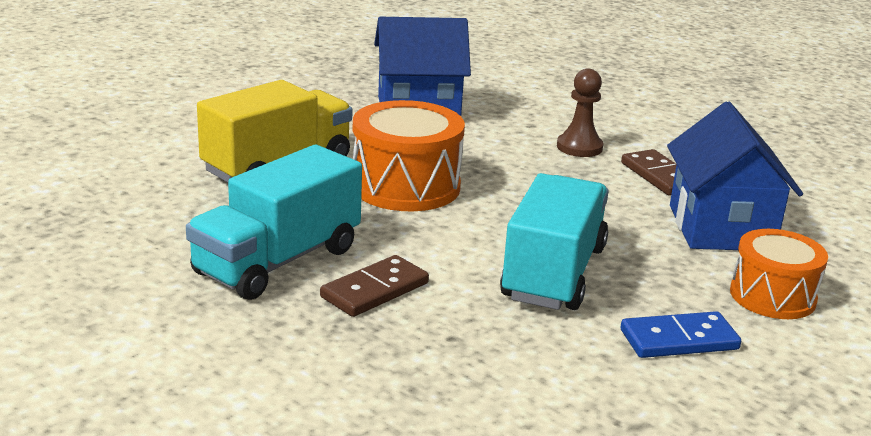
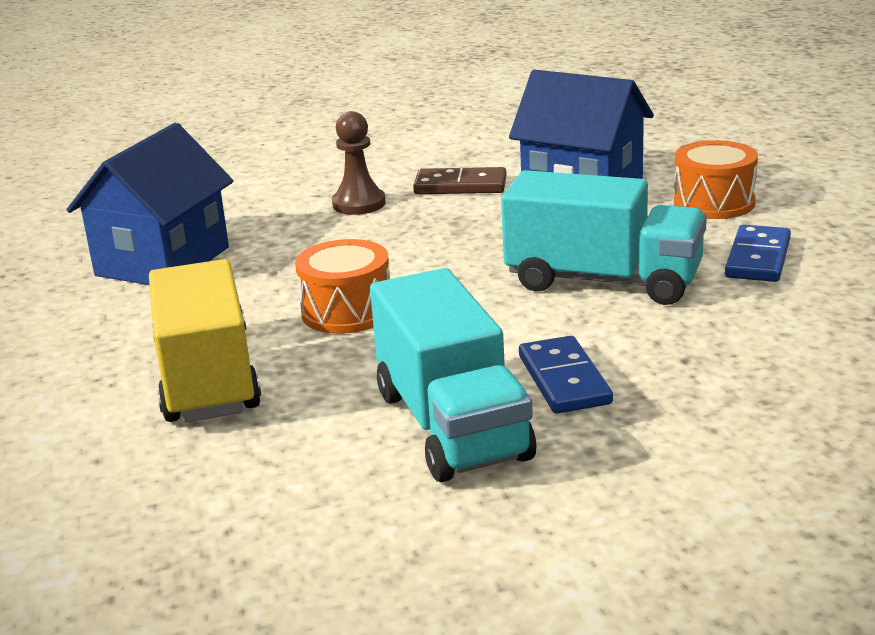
camera: 55 degrees left, 0 degrees up
brown domino [320,255,429,317] -> blue domino [519,336,613,414]
orange drum [353,100,465,211] -> orange drum [295,239,390,334], size x0.67
turquoise truck [500,173,609,310] -> turquoise truck turned 150 degrees clockwise [501,170,707,305]

